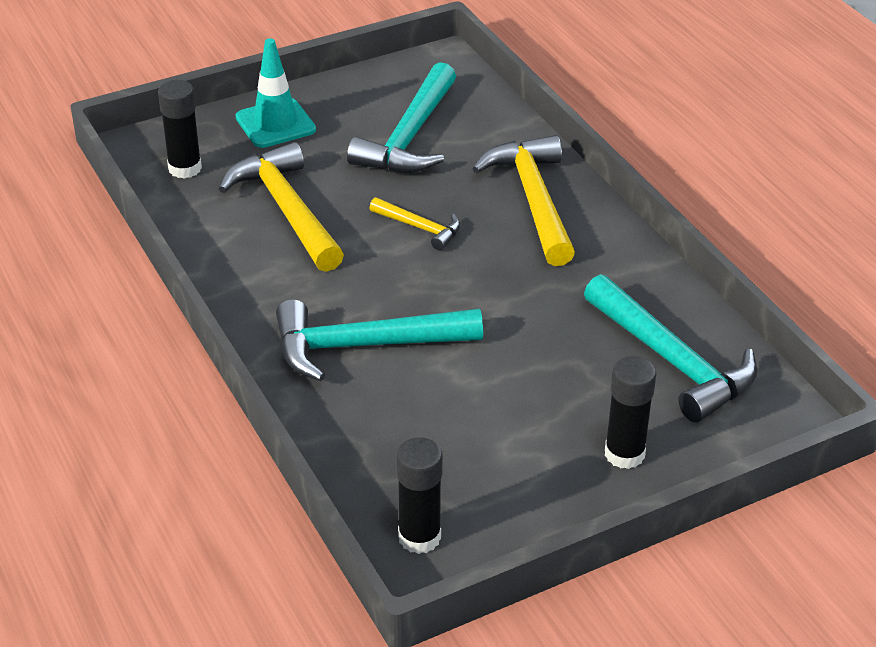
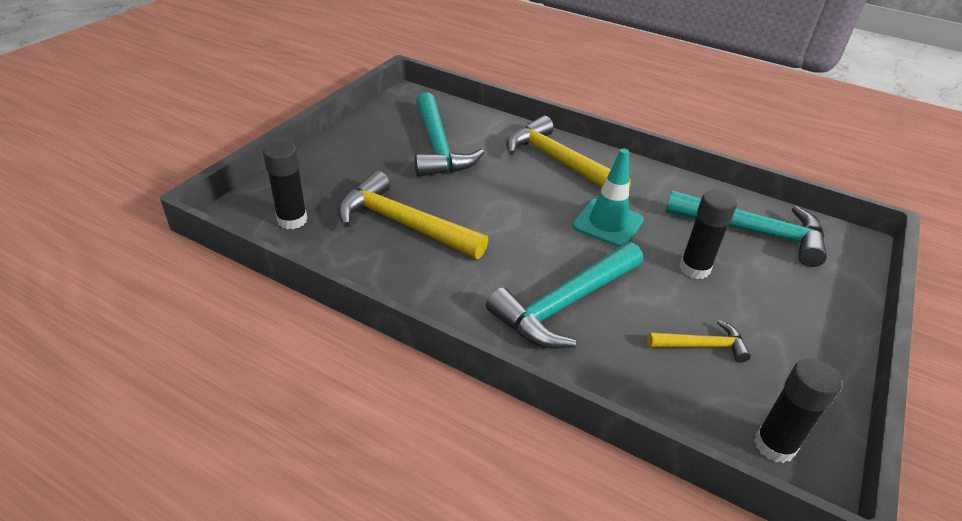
camera: 35 degrees left, 0 degrees up
turquoise traffic cone [236,38,316,148] -> turquoise traffic cone moved to [572,149,644,247]
yellow hammer [370,197,460,250] -> yellow hammer moved to [647,320,751,362]
black glue stick [605,356,656,469] -> black glue stick moved to [680,190,737,279]

